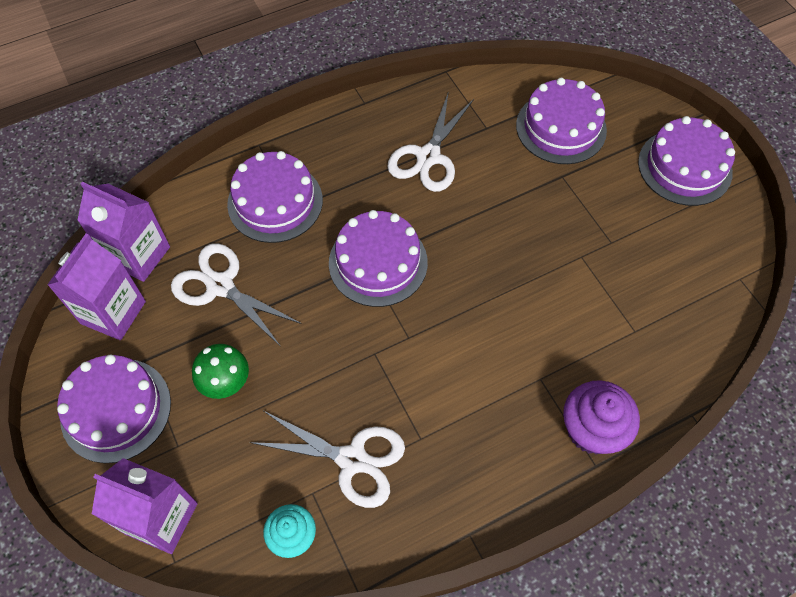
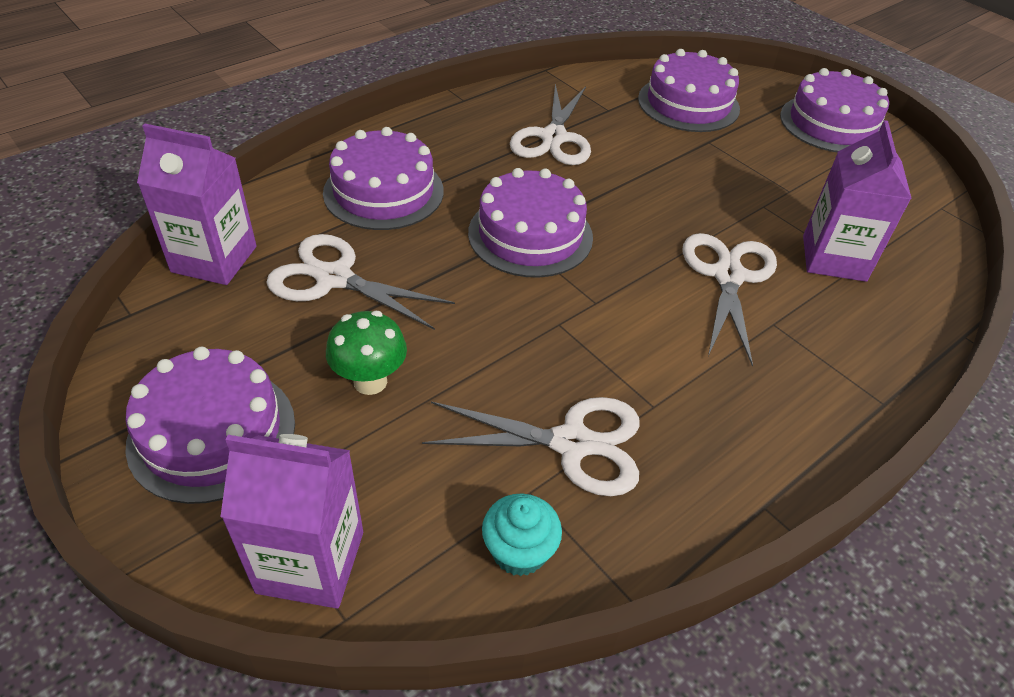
camera: 15 degrees left, 15 degrees down
purple carton [47,234,146,340] -> purple carton moved to [803,120,912,282]
purple cupcake [563,380,640,454] -> none
none -> white scissors [682,233,777,366]

